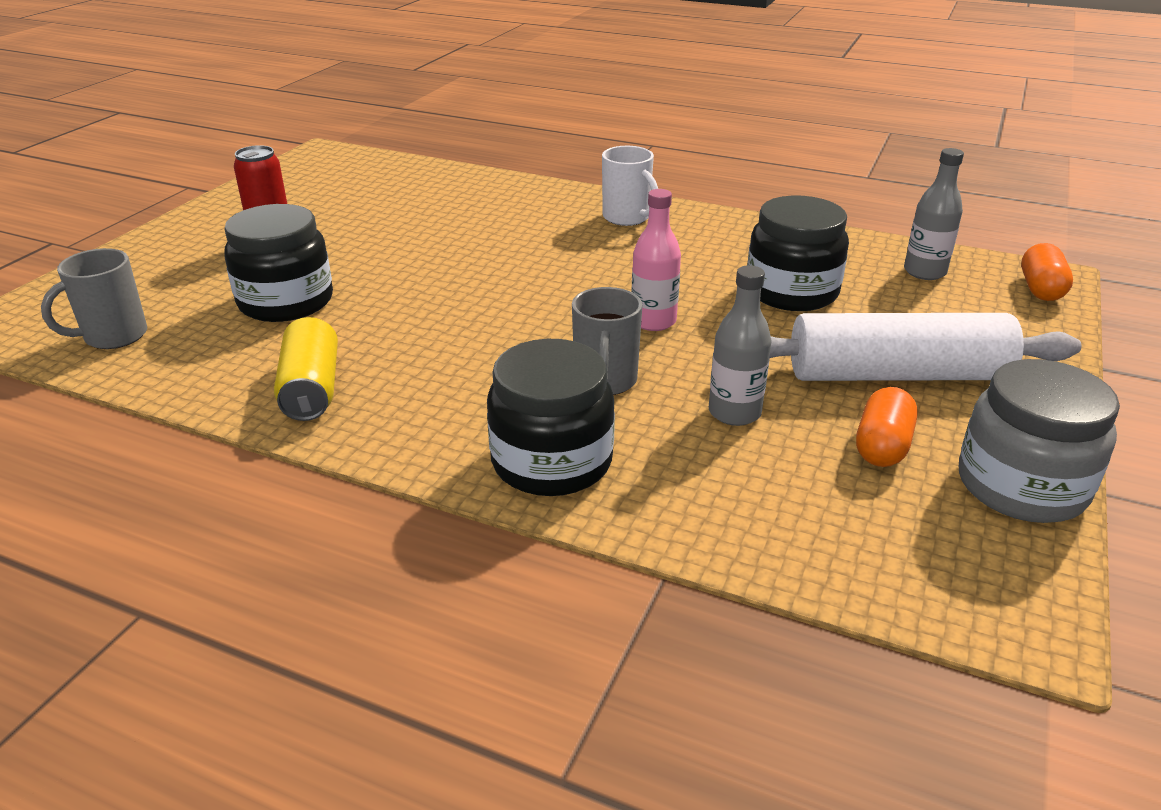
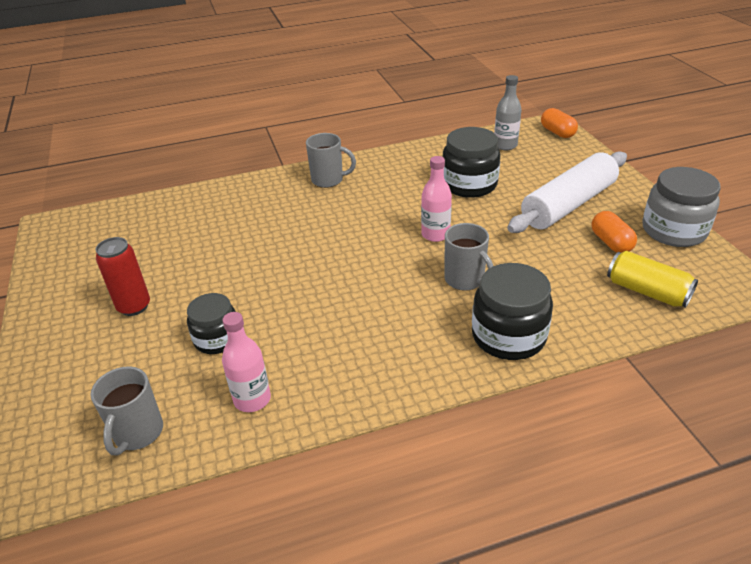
camera: 40 degrees left, 5 degrees up
black jar [224,204,333,322] -> black jar [187,293,236,354], size x0.65
yellow can [274,317,338,421] -> yellow can moved to [607,251,698,308]
white mug [602,146,658,226] -> grey mug [306,133,356,188]
grey bottle [709,265,772,426] -> none
none -> pink bottle [222,312,271,412]

